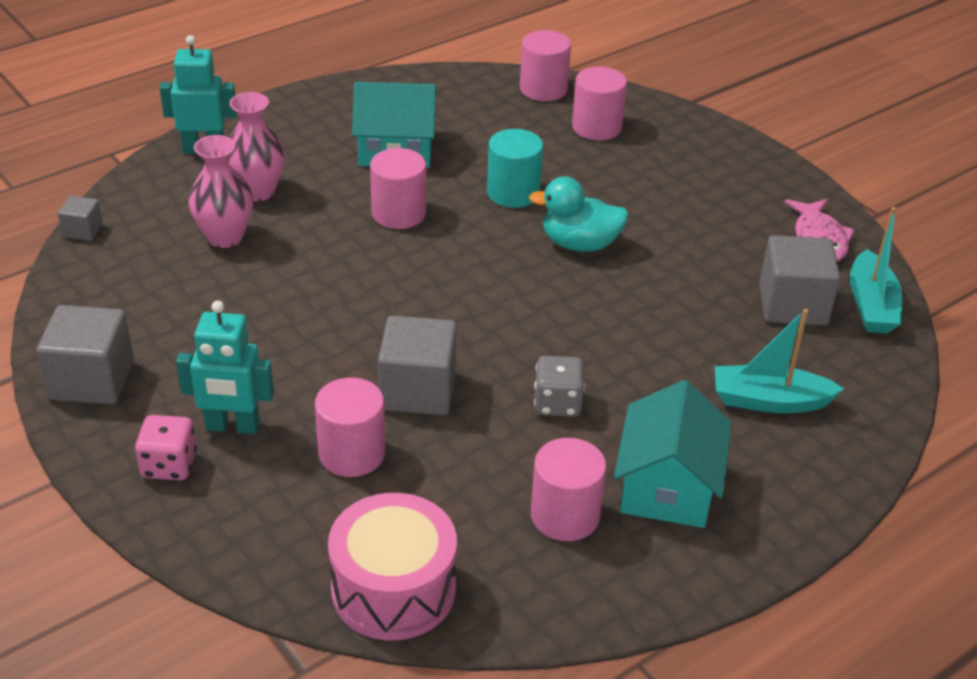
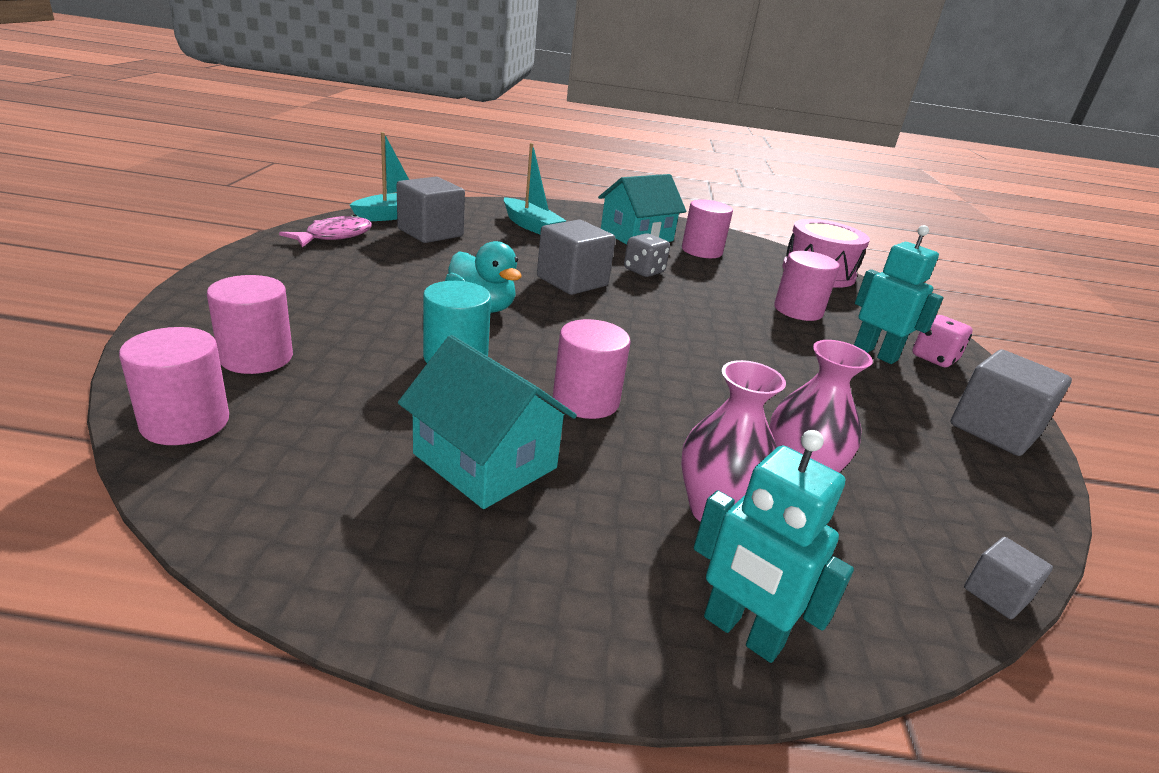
camera: 140 degrees left, 10 degrees down
grey cube [378,316,457,415] -> grey cube moved to [537,220,615,295]

